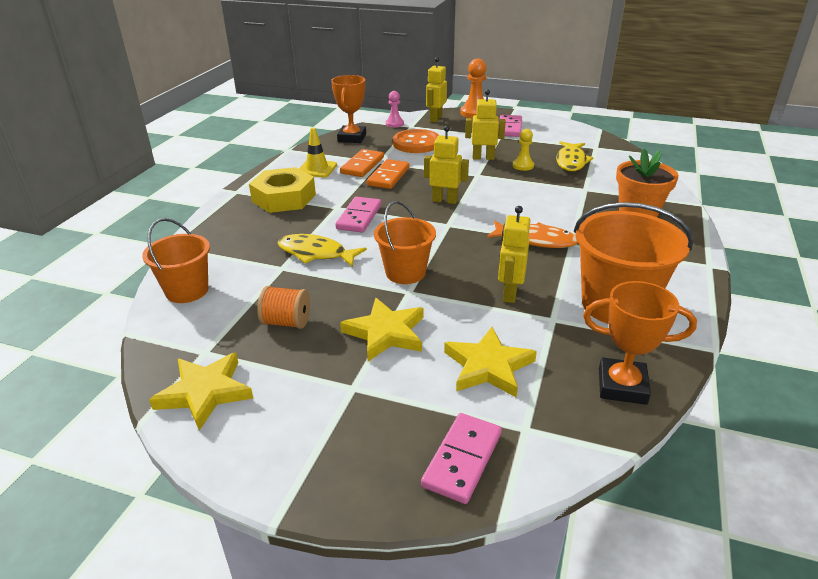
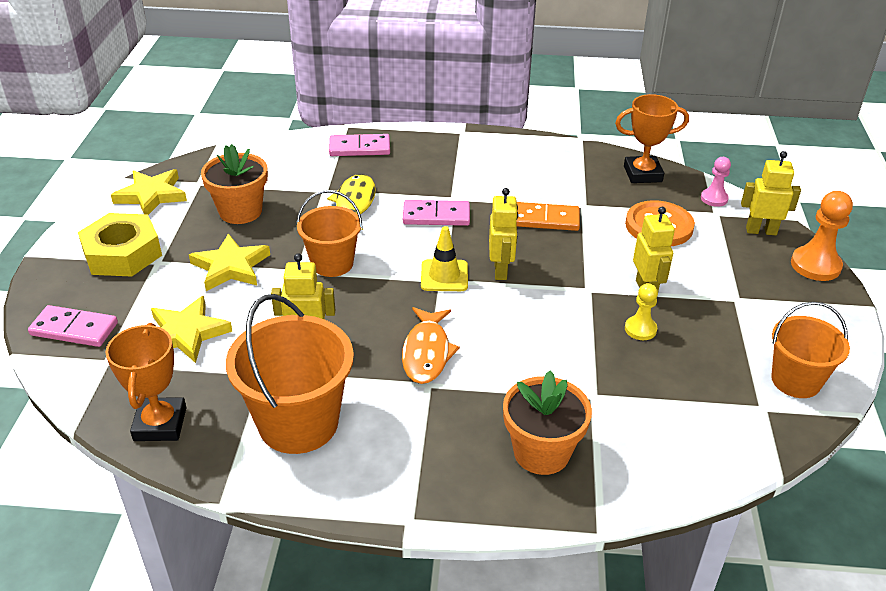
camera: 75 degrees right, 5 degrees up
orange bucket [142,218,210,303] -> orange bucket moved to [771,302,850,398]
yellow nut [249,167,316,213] -> yellow nut moved to [78,213,162,277]
orange spool [257,286,310,329] -> orange flower pot [201,144,268,224]
yellow traffic cone [299,128,337,177] -> yellow traffic cone moved to [421,226,468,291]
orange domino [340,149,384,177] -> none
pink domino [498,115,522,137] -> pink domino moved to [329,134,390,156]
yellow fish [556,141,593,171] -> none

